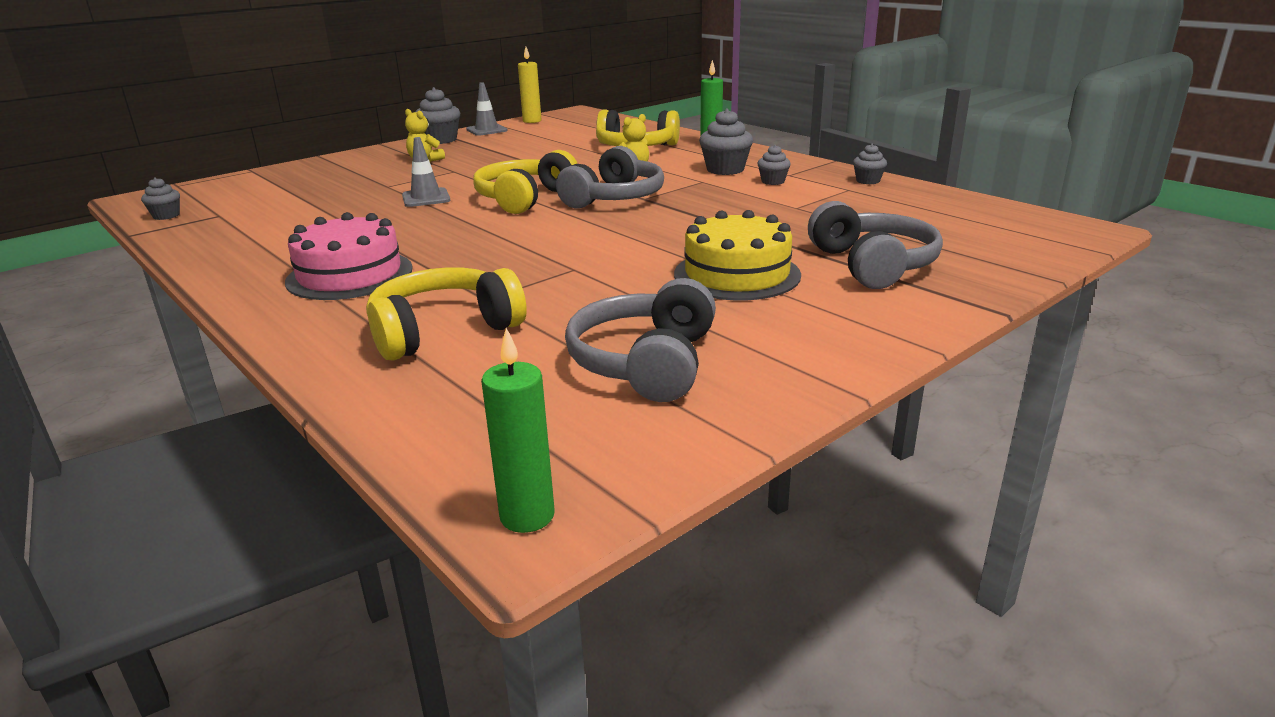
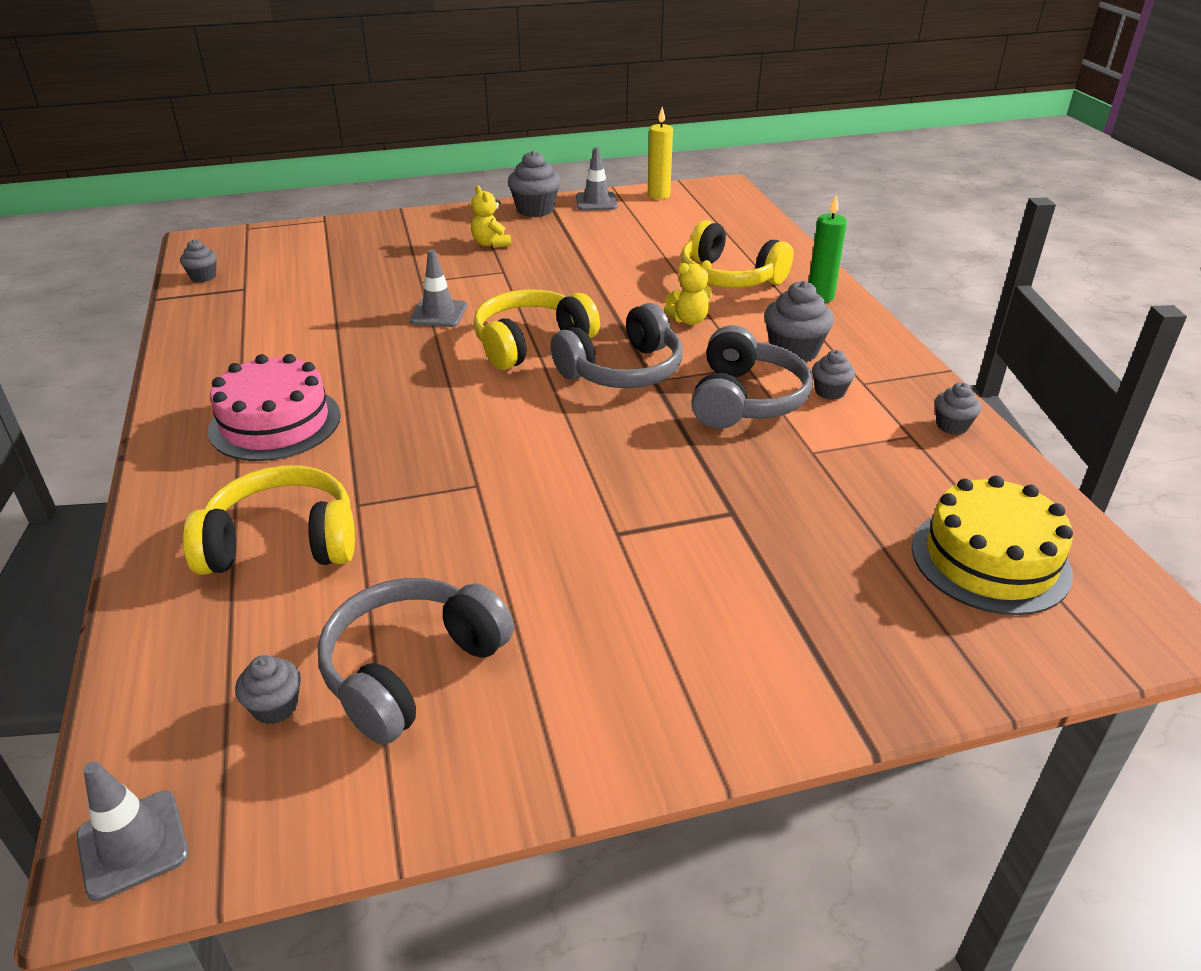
camera: 25 degrees right, 10 degrees up
green candle [481,328,555,533] -> grey traffic cone [76,761,189,902]
yellow cake [674,210,801,301] -> yellow cake moved to [912,475,1073,615]
grey headphones [808,201,943,289] -> grey headphones moved to [691,325,813,429]
none -> grey cupcake [235,655,301,724]

